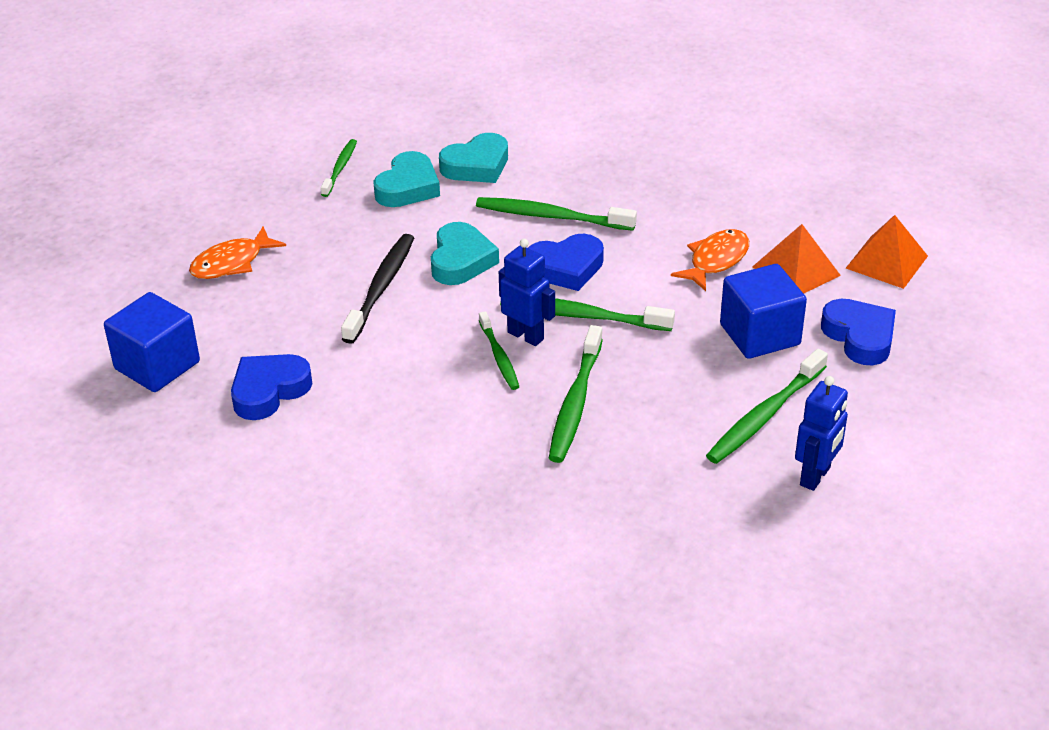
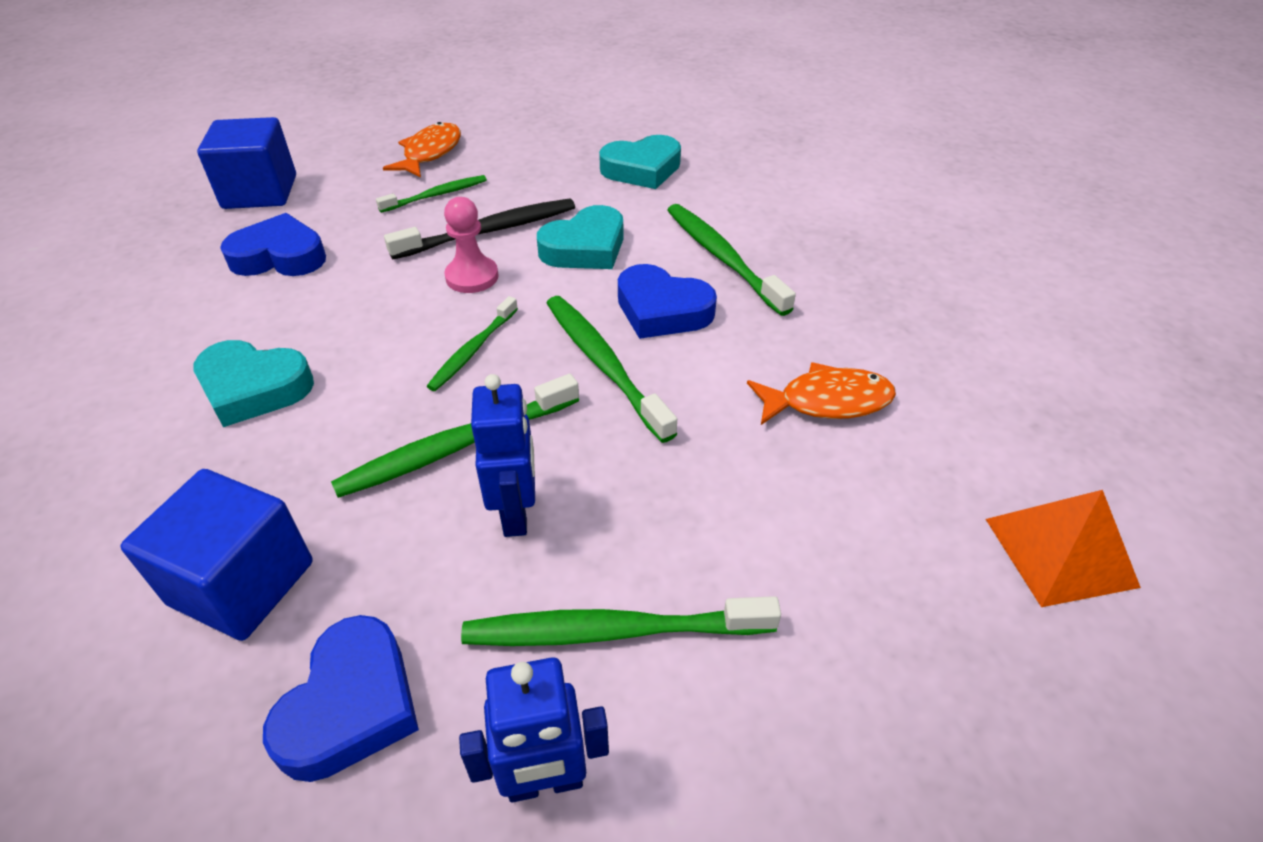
camera: 45 degrees right, 5 degrees up
orange fish [189,226,286,279] -> orange fish turned 105 degrees clockwise [383,122,461,178]
green toothbrush [321,139,357,197] -> green toothbrush moved to [376,175,487,213]
turquoise heart [439,133,508,183] -> turquoise heart moved to [193,340,314,427]
blue robot [499,239,555,346] -> blue robot moved to [471,374,535,537]
blue cube [720,264,807,359] -> blue cube moved to [120,469,313,641]
orange pyramid [752,224,841,294] -> none
blue heart [821,299,896,365] -> blue heart moved to [263,615,419,782]
none -> pink pawn [444,197,499,293]

